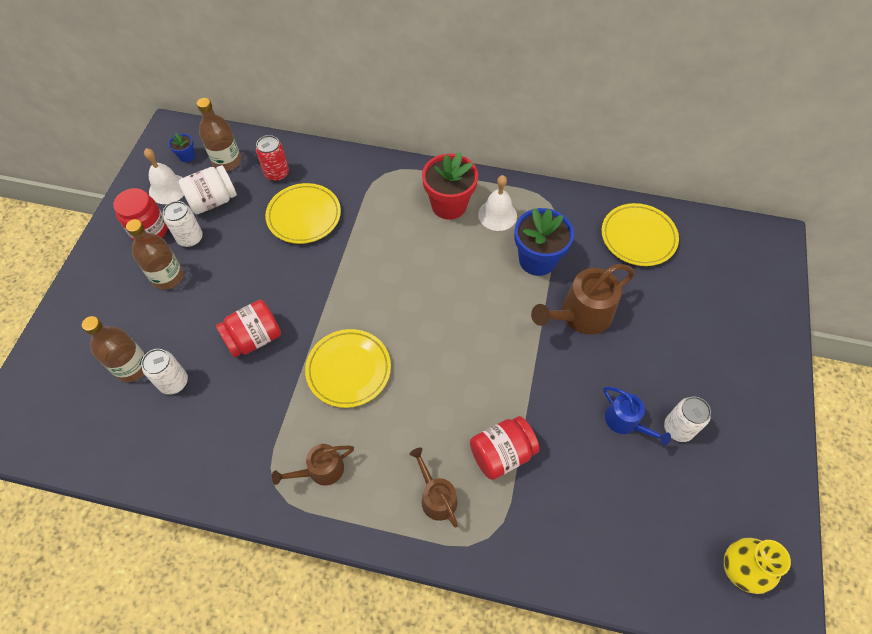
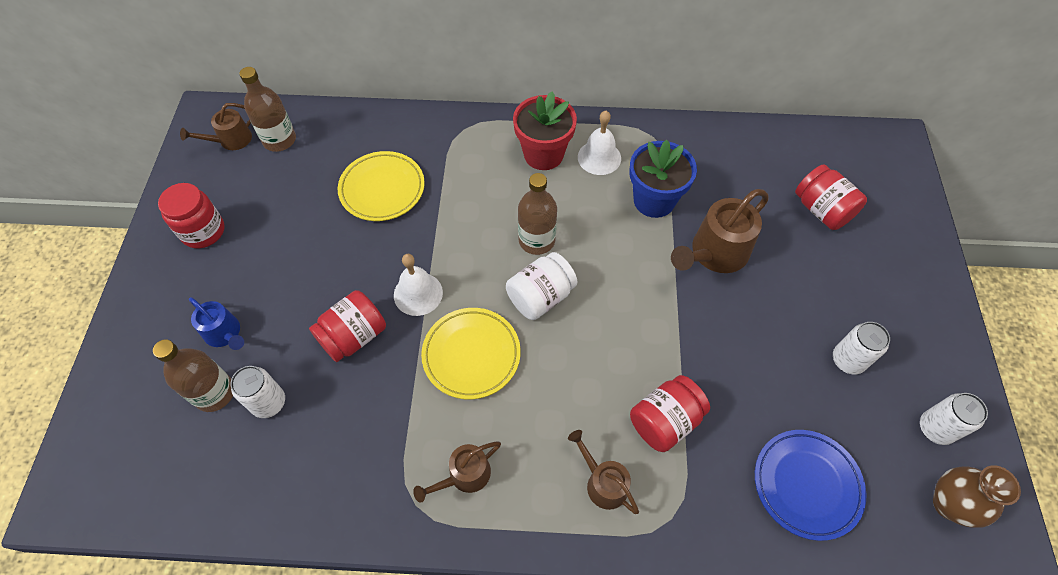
camera: 10 degrees left, 0 degrees up
brown bottle [126,219,184,290] -> brown bottle moved to [518,173,557,255]
white bell [144,148,184,204] -> white bell moved to [394,254,443,316]
white can [163,201,203,247] -> white can moved to [920,393,988,445]
blue flower pot [168,133,195,162] -> brown watering can [180,103,252,150]
white jar [178,165,237,214] -> white jar moved to [506,252,577,320]
red can [256,135,289,181] -> none
yellow plate [602,203,679,266] -> none
blue watering can [603,386,671,446] -> blue watering can moved to [189,297,244,350]
yellow vase [724,538,791,594] -> brown vase [933,465,1021,528]
none -> blue plate [755,430,867,541]
none -> red jar [795,164,867,230]

